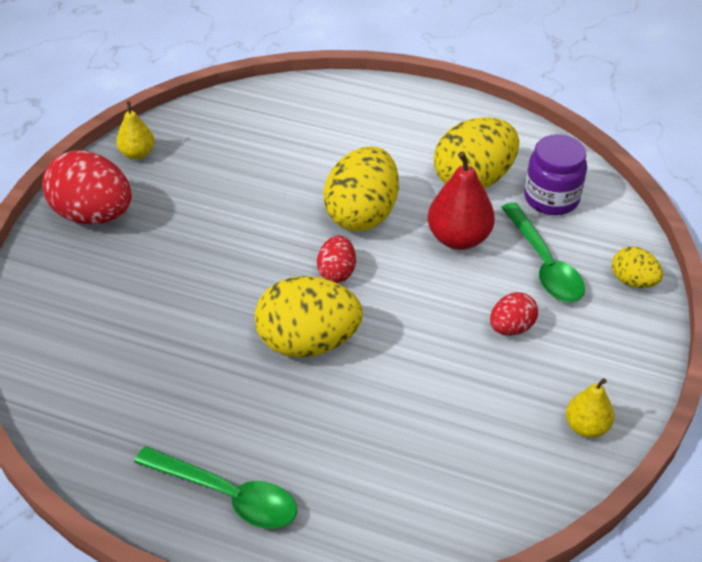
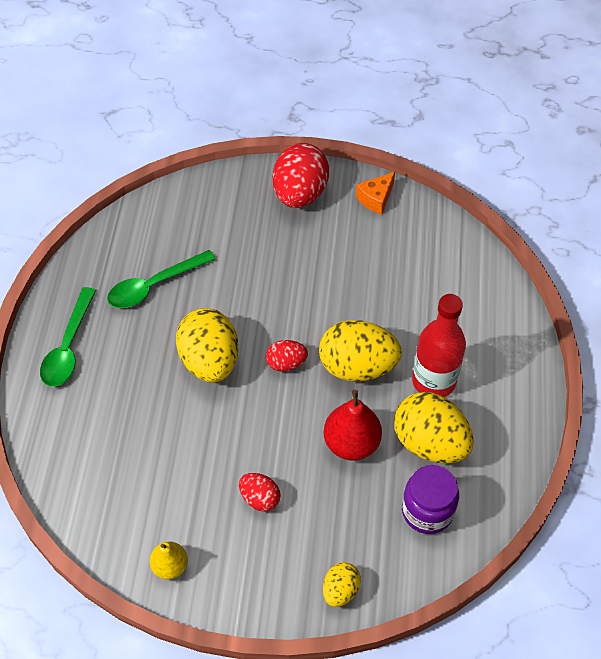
camera: 75 degrees right, 10 degrees up
yellow pear [116,101,155,160] -> orange cheese [356,171,395,215]
green spoon [501,202,585,302] -> green spoon moved to [107,250,216,308]
none -> red bottle [412,294,466,397]

